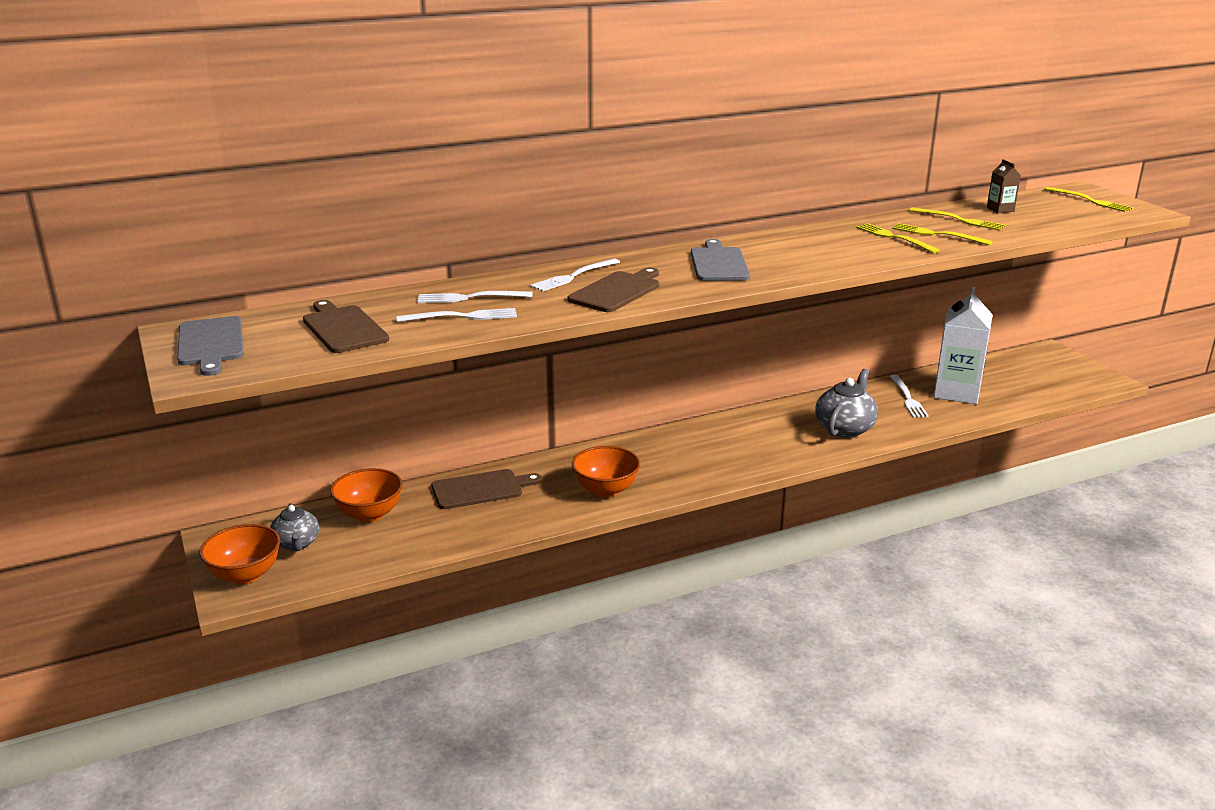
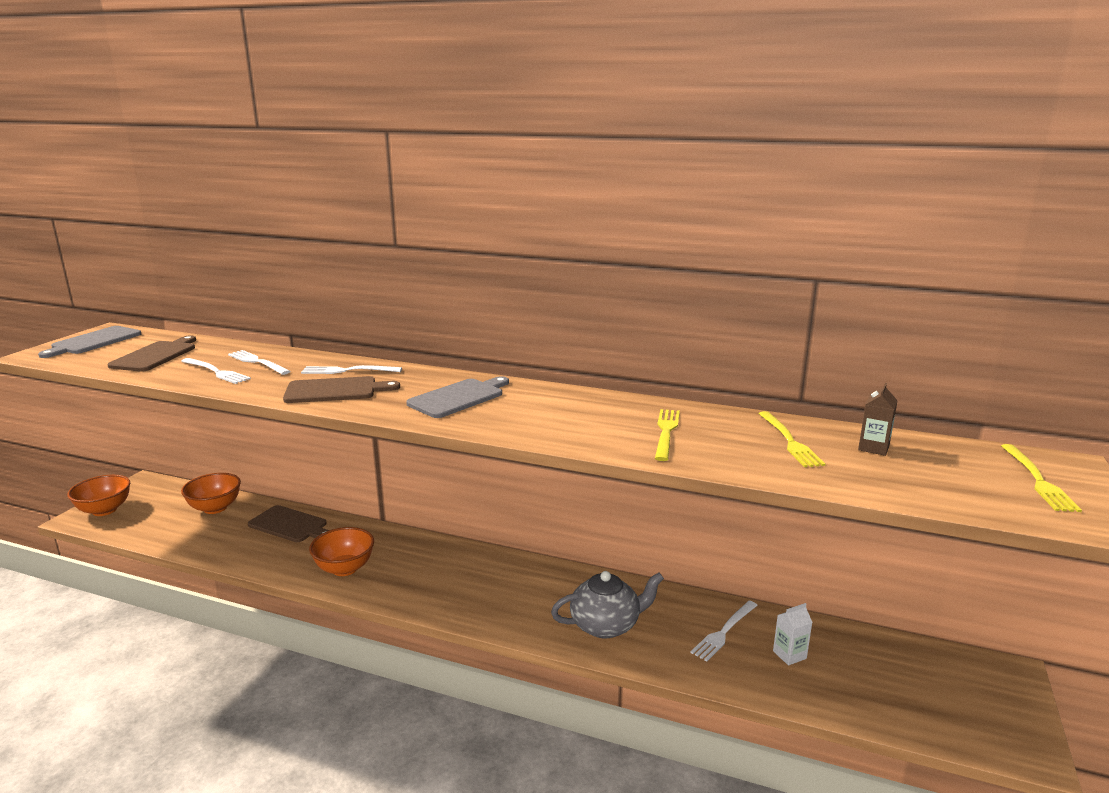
camera: 45 degrees right, 5 degrees down
grey teapot [270,503,319,551] -> none
yellow fork [892,223,993,245] -> none
white carton [933,287,993,404] -> white carton [773,603,813,666], size x0.44

